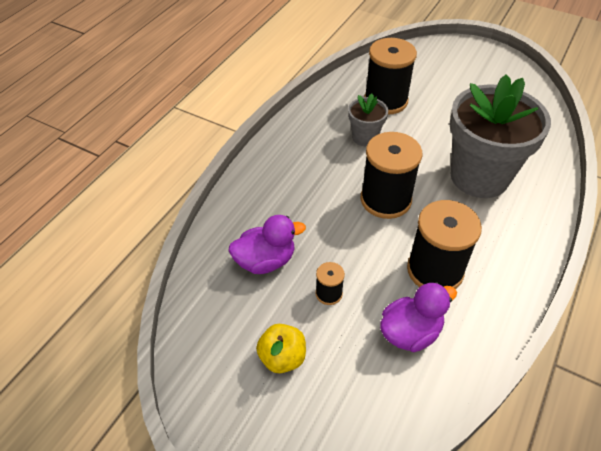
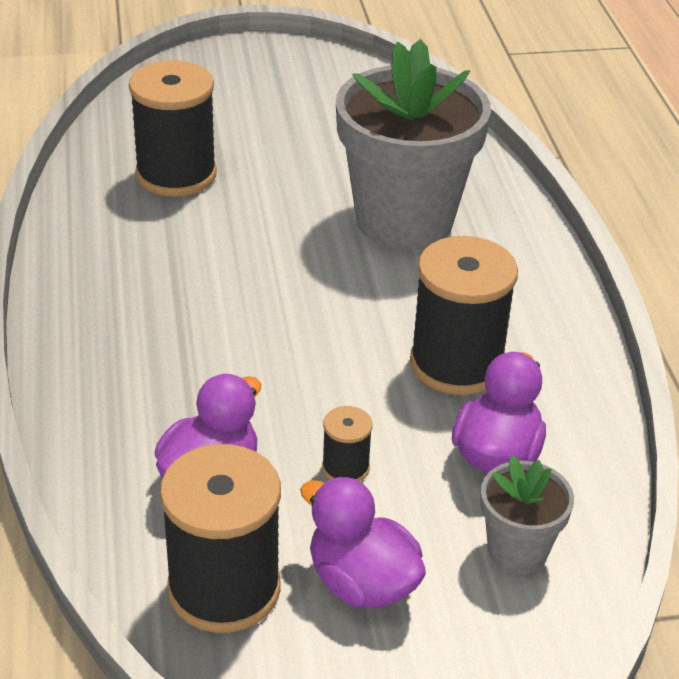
camera: 40 degrees left, 10 degrees down
yellow apple [256,324,306,373] -> purple duck [300,476,426,609]
grey flower pot [348,93,388,146] -> grey flower pot moved to [480,456,574,574]
black spool [361,132,422,219] -> black spool moved to [160,444,281,633]

